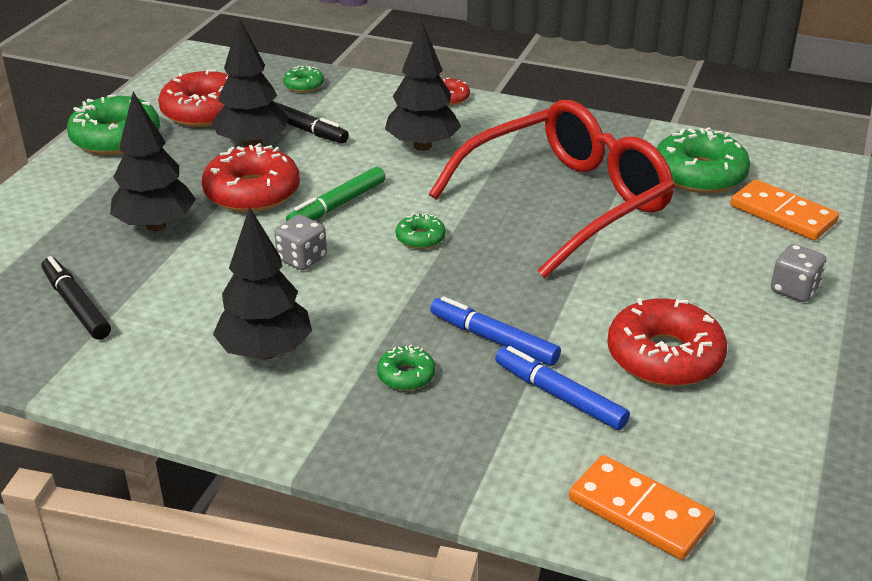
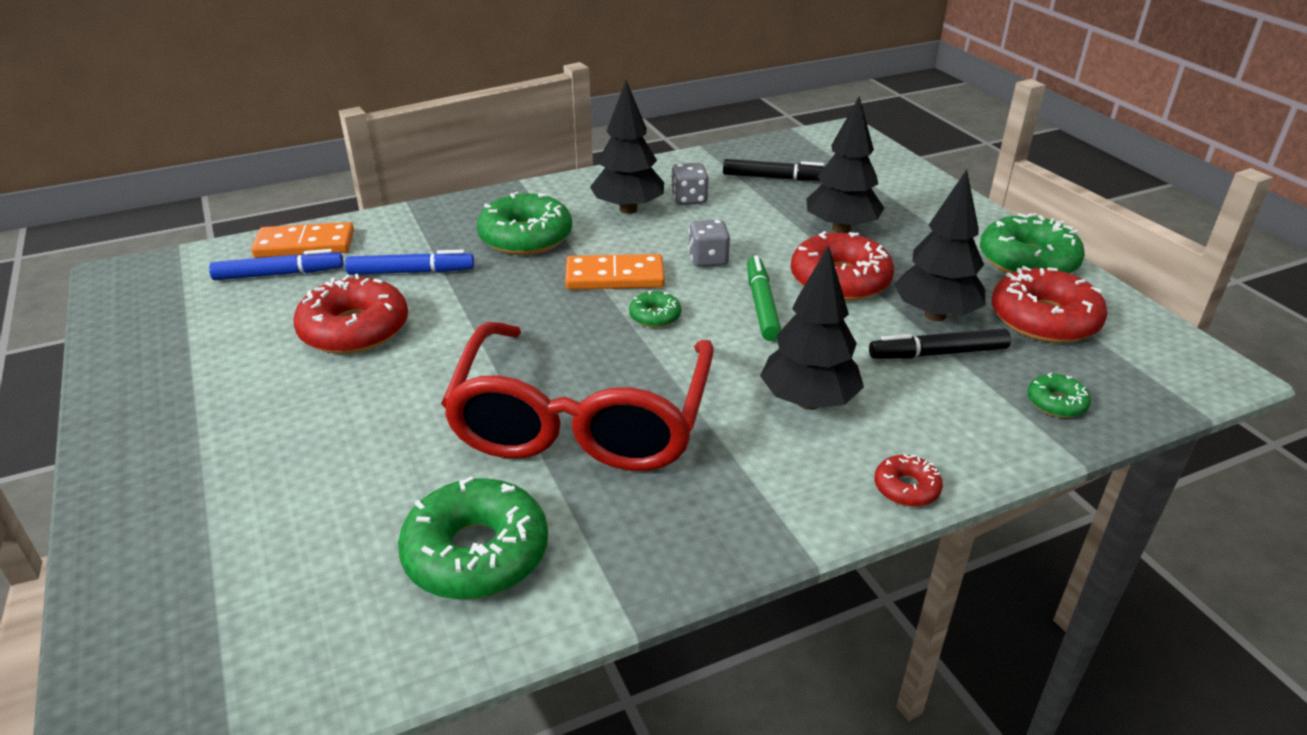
camera: 135 degrees right, 0 degrees up
green donut [377,345,436,391] -> green donut [477,192,572,255], size x2.04
blue marker [430,296,561,366] -> blue marker moved to [209,249,344,280]
orange domino [730,179,839,240] -> orange domino moved to [565,254,665,290]
grey dice [771,244,826,302] -> grey dice moved to [671,163,709,205]

